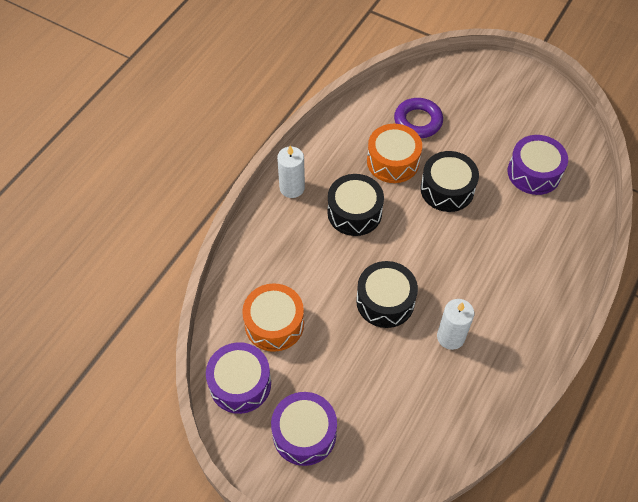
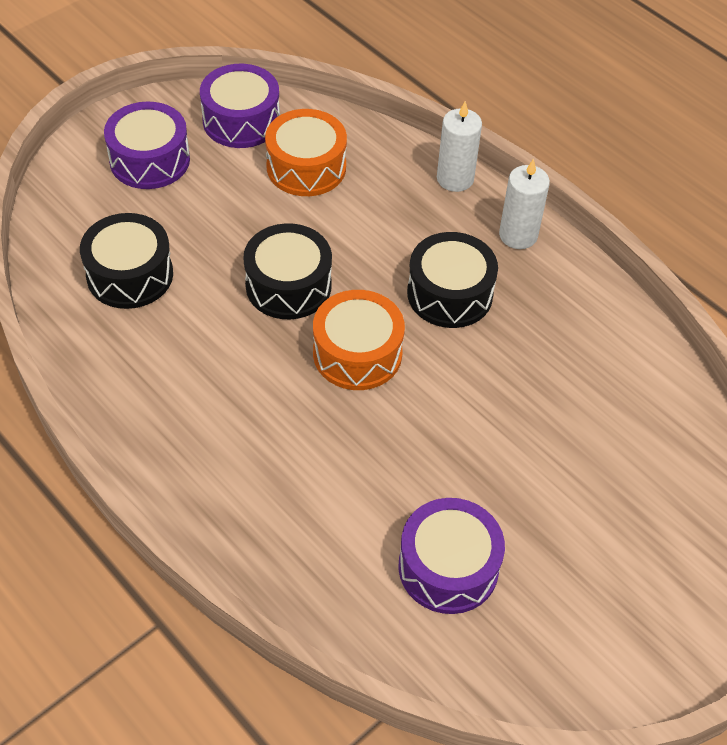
camera: 105 degrees right, 5 degrees down
orange drum [367,124,422,183] -> orange drum moved to [313,290,405,390]
purple ring [394,98,443,138] -> none
black drum [420,151,479,212] -> black drum moved to [80,213,173,309]
white candle [437,299,474,350] -> white candle moved to [437,101,482,192]

